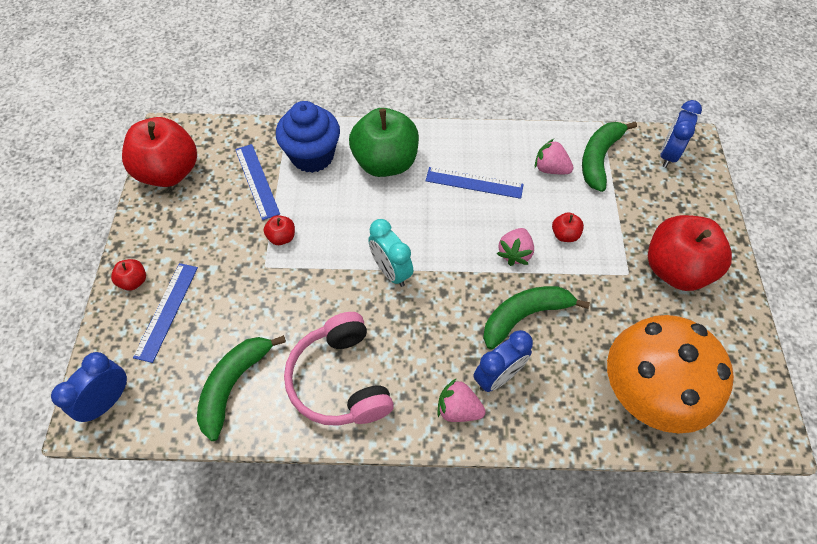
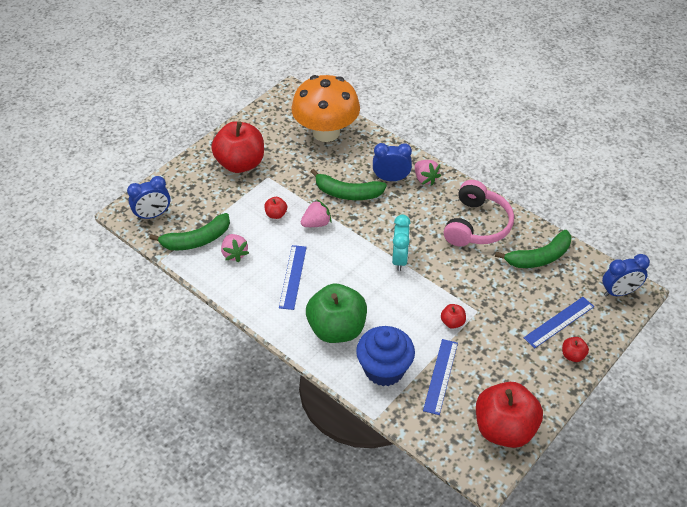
camera: 140 degrees left, 10 degrees down
blue ruler [426,167,524,199] -> blue ruler turned 45 degrees clockwise [279,245,307,310]

